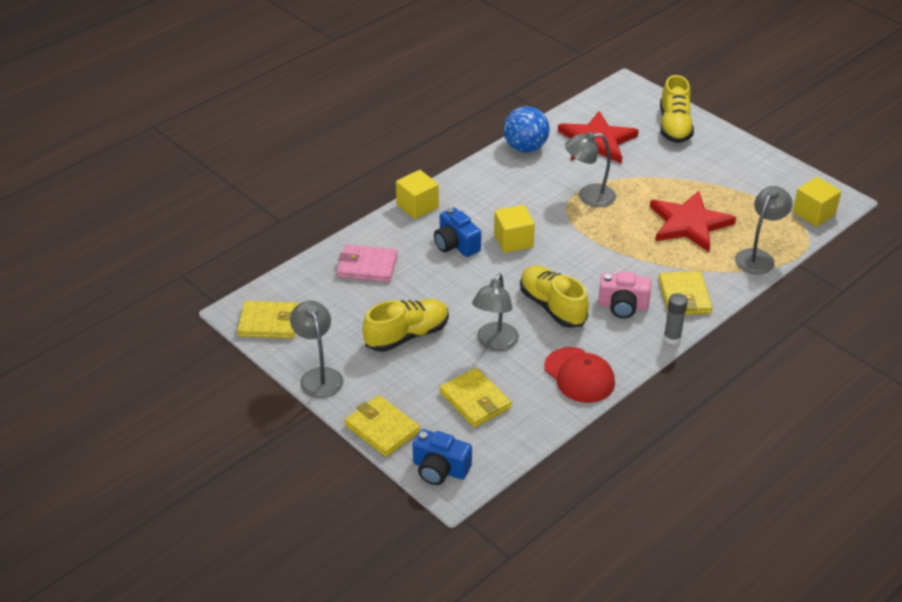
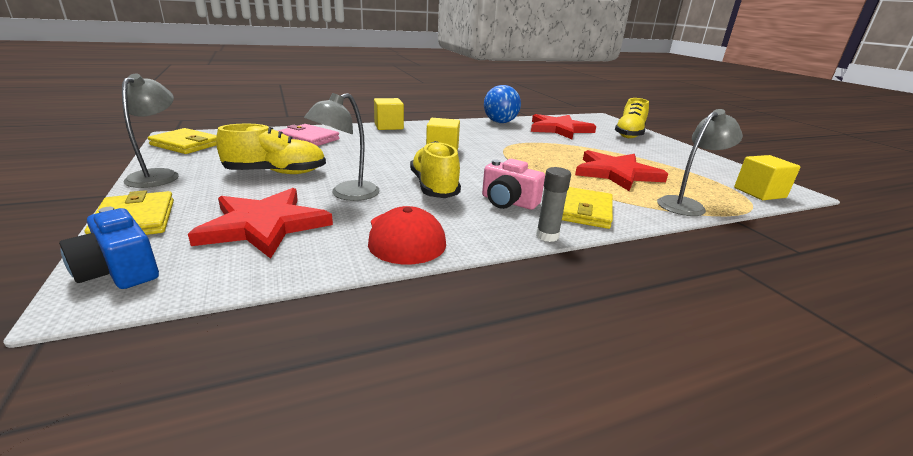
camera: 20 degrees right, 15 degrees down
blue camera [434,207,481,257] -> none
yellow wallet [439,368,512,428] -> red star [188,188,333,259]
grey lamp [565,131,616,207] -> none

